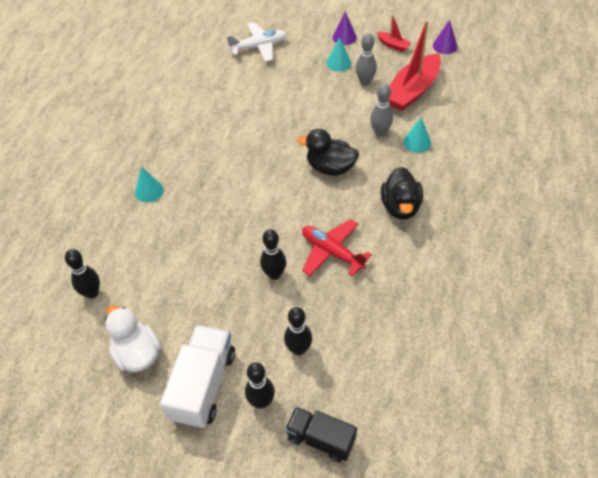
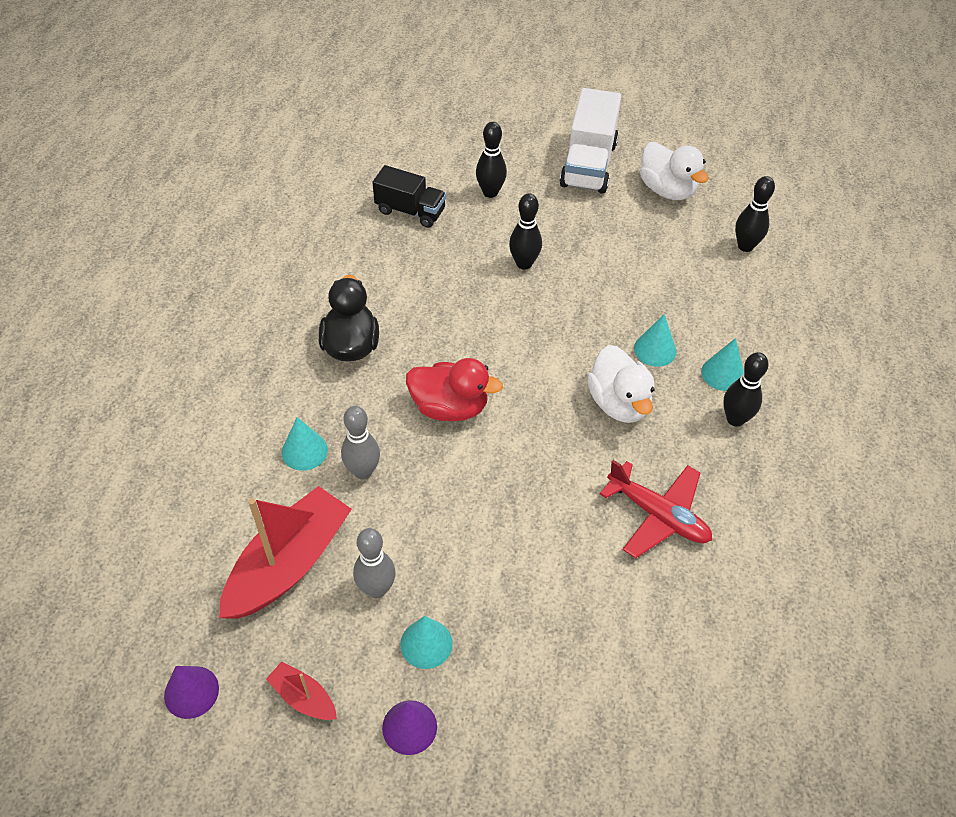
camera: 175 degrees right, 0 degrees up
white plane [226,22,286,62] -> none
black bowling pin [245,362,275,409] -> black bowling pin moved to [723,352,768,427]
black truck [285,407,357,462] -> black truck moved to [372,165,446,228]
black duck [297,129,359,176] -> red duck [406,358,503,421]
red plane [302,219,372,277] -> red plane moved to [600,460,712,558]
none -> white duck [587,345,654,423]
none -> turquoise cone [634,314,677,367]

